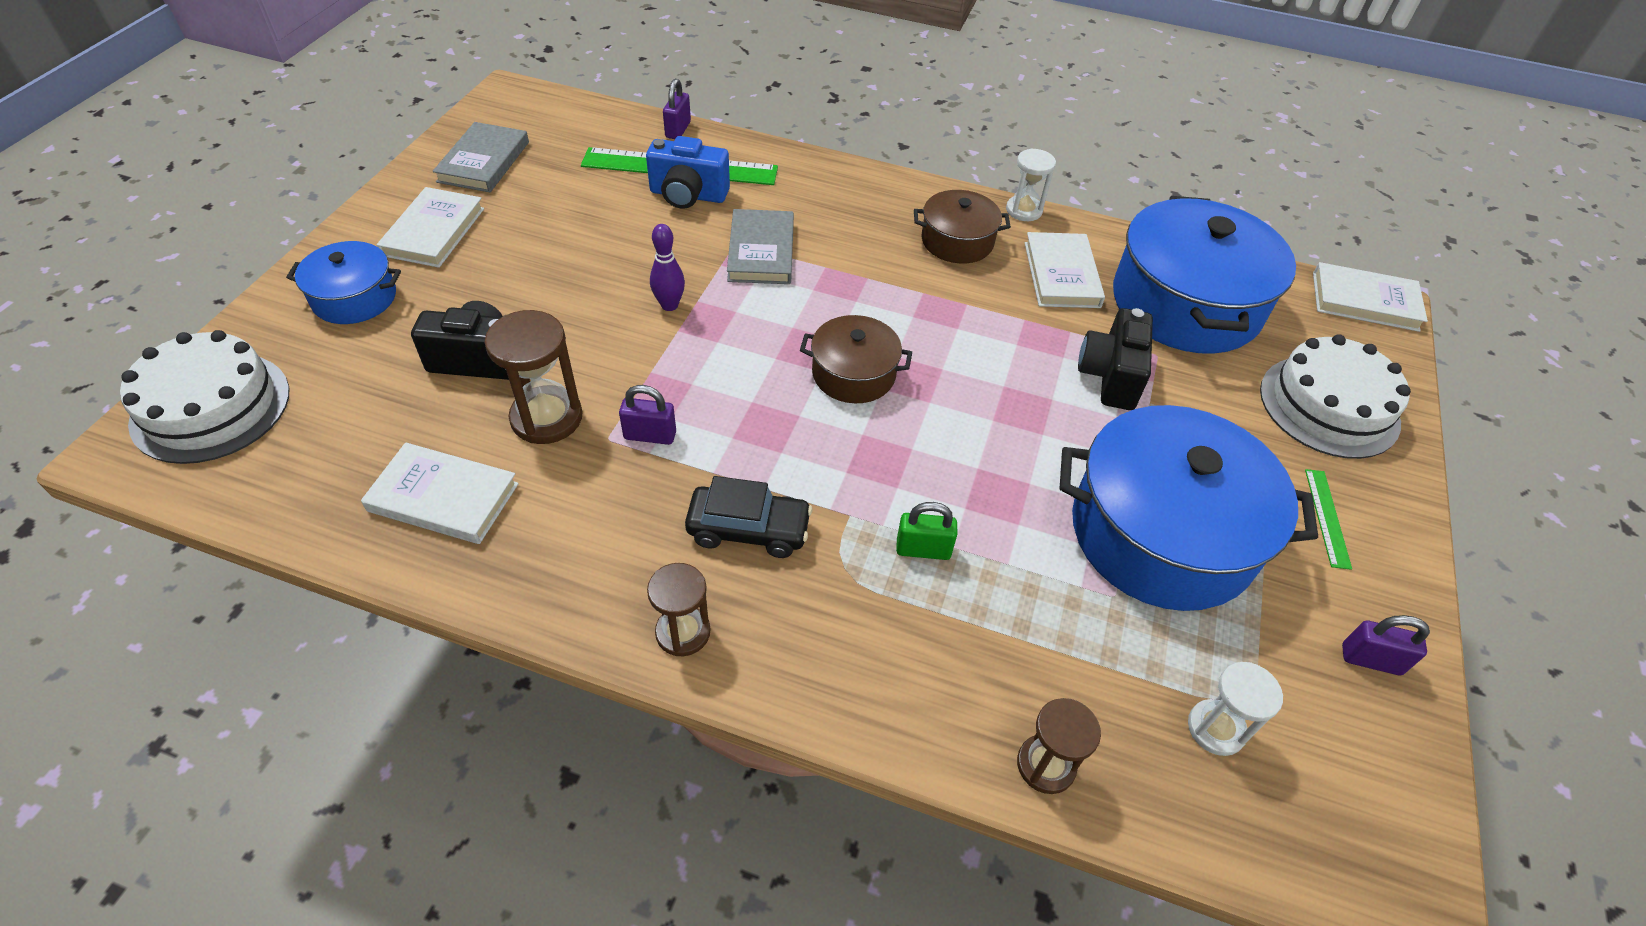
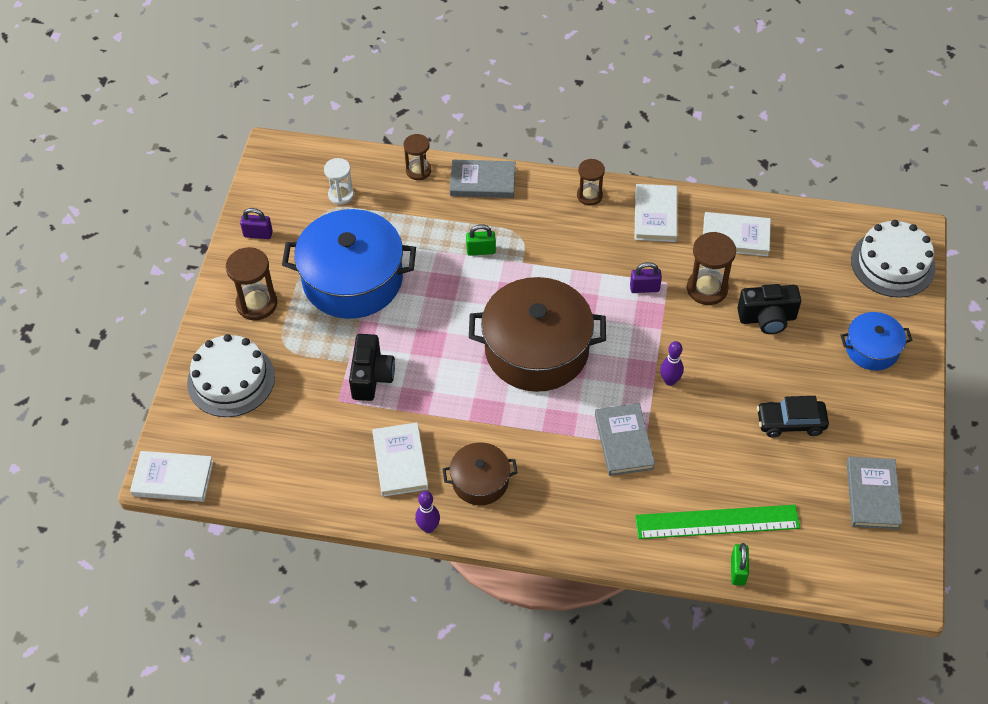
camera: 175 degrees right, 5 degrees up
white book [377,187,484,268] -> white book moved to [634,184,677,242]
blue camera [646,136,730,209] -> none
purple padlock [663,79,691,139] -> green padlock [731,543,749,586]
black car [685,476,812,558] -> black car moved to [757,396,829,437]
brown pot [800,315,912,403] -> brown pot [469,277,606,392], size x1.95
white hourglass [1006,148,1056,221] -> purple bowling pin [415,491,440,533]
blue pot [1113,196,1296,354] -> none
green ruler [1305,469,1352,570] -> brown hourglass [226,247,277,320]
none -> grey book [450,160,515,198]

